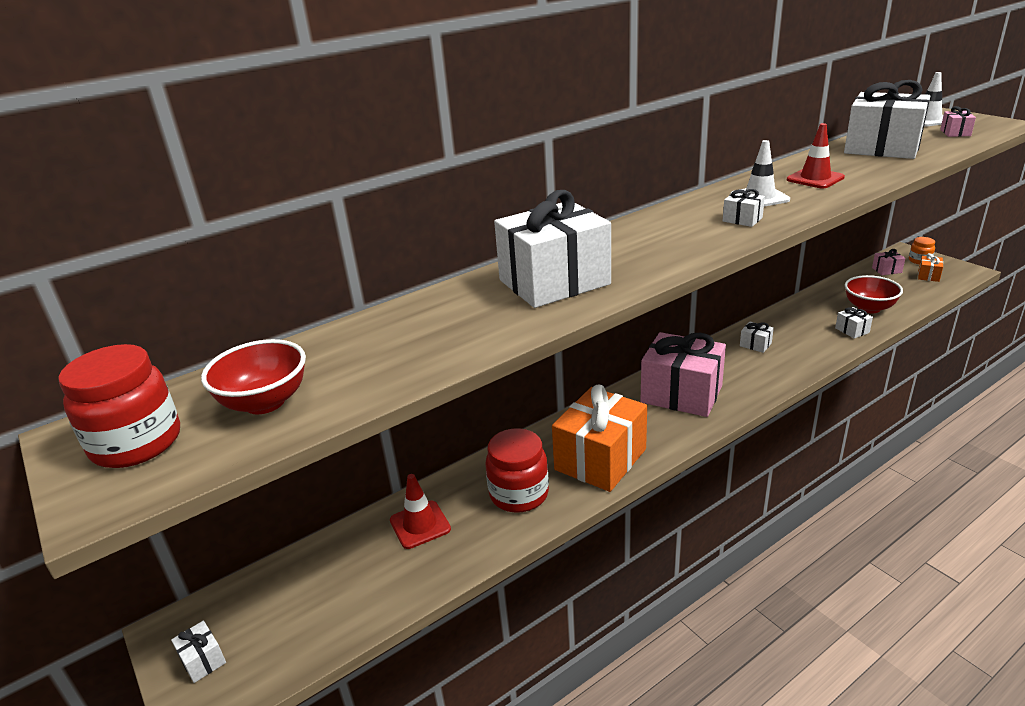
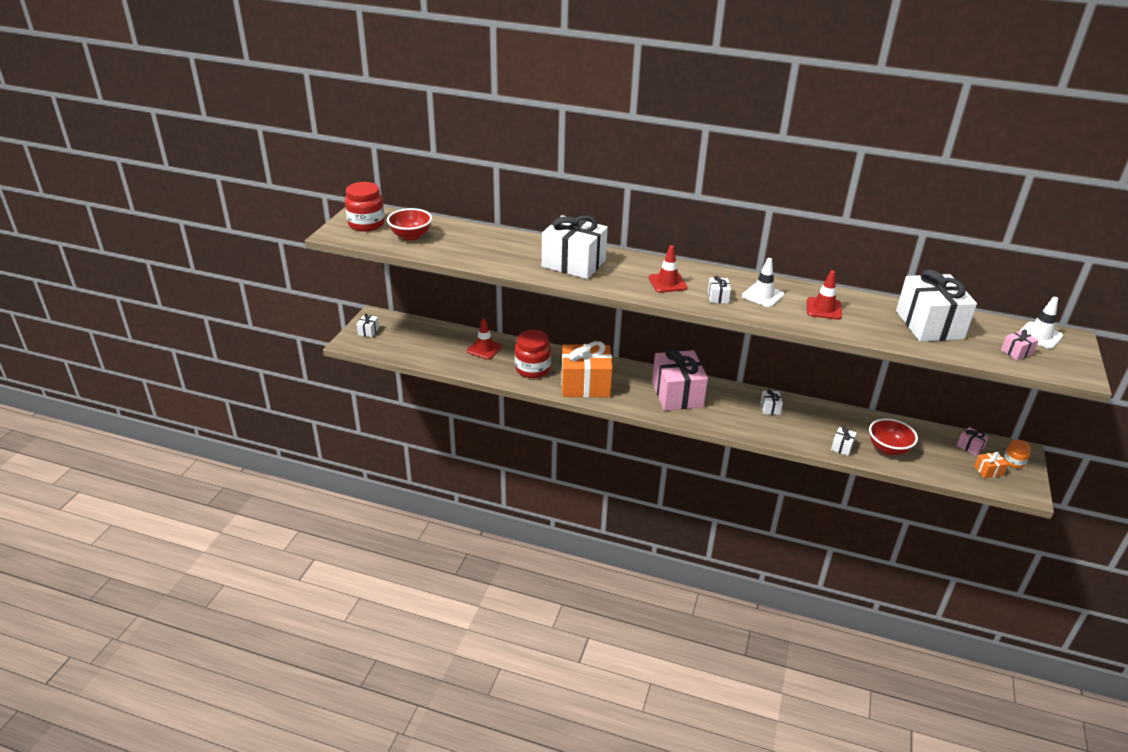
camera: 50 degrees right, 5 degrees up
none -> red traffic cone [649,245,687,293]

